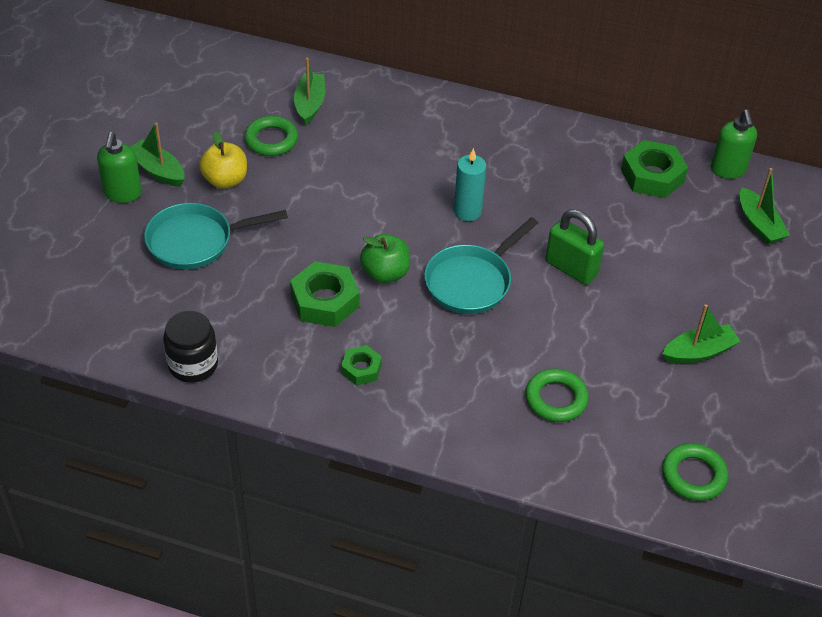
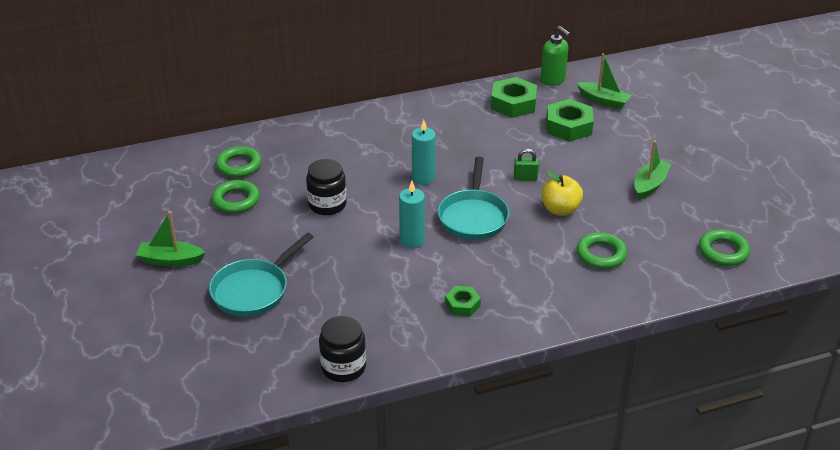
camera: 35 degrees left, 10 degrees down
green soap dispenser [97,132,142,203] -> none
yellow apple [199,131,247,189] -> yellow apple moved to [541,171,583,216]
green nut [290,261,360,327] -> green nut moved to [546,99,594,142]
green boat [294,58,325,125] -> green ring [216,146,262,178]
green apple [360,234,410,283] -> turquoise candle [399,181,425,248]
green padlock [545,209,604,285] -> green padlock [514,149,539,181], size x0.56
none -> black jar [306,159,347,215]

